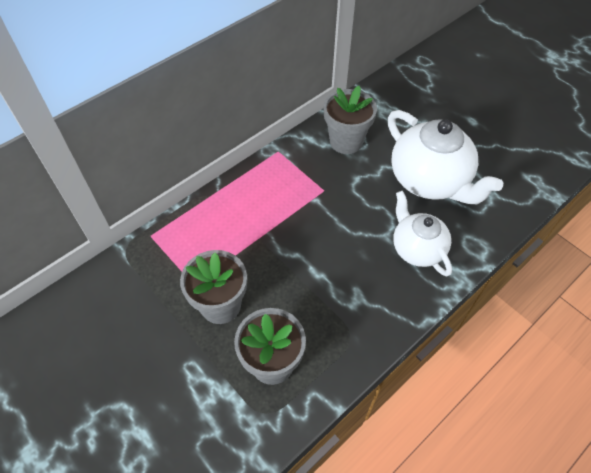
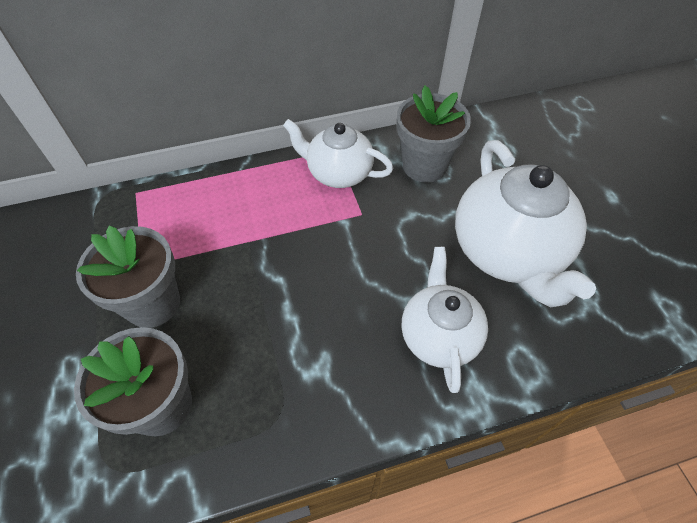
camera: 25 degrees right, 0 degrees up
none -> white teapot [283,119,393,188]

